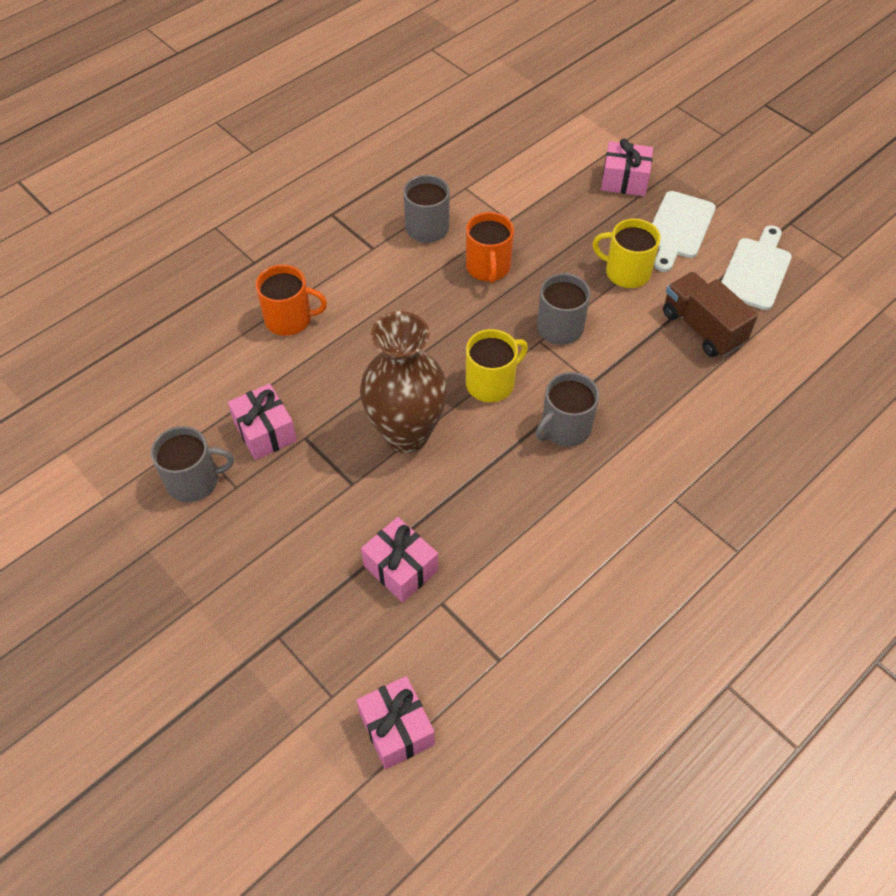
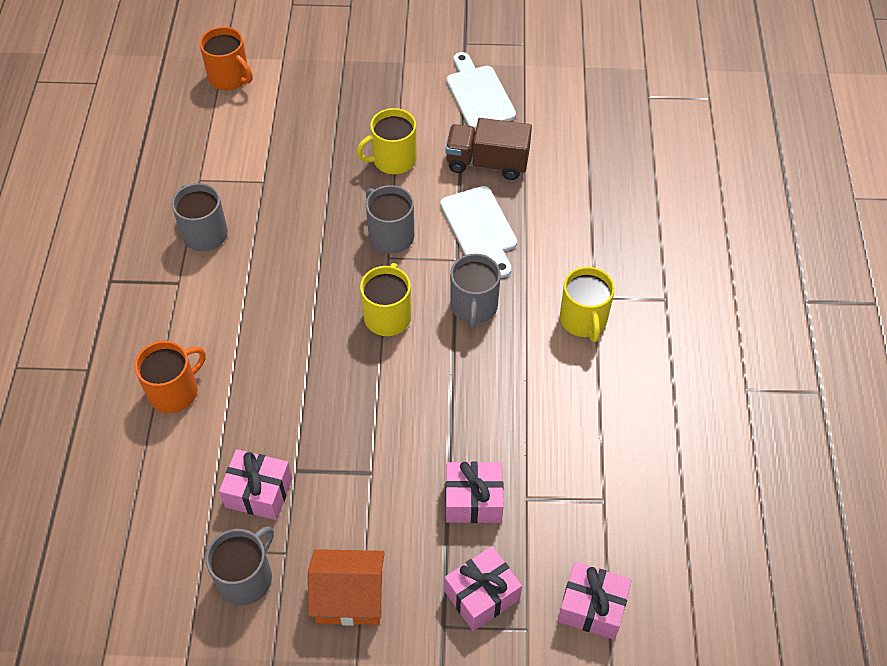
camera: 45 degrees left, 0 degrees up
brown vase [360,311,448,453] -> none
orange mug [466,212,514,283] -> orange mug moved to [199,27,252,90]
pink gift [601,139,653,196] -> pink gift moved to [444,546,522,631]
white cutting board [652,191,716,272] -> white cutting board moved to [440,186,517,278]
none -> orange house [308,549,385,626]
none -> yellow mug [560,267,615,342]

